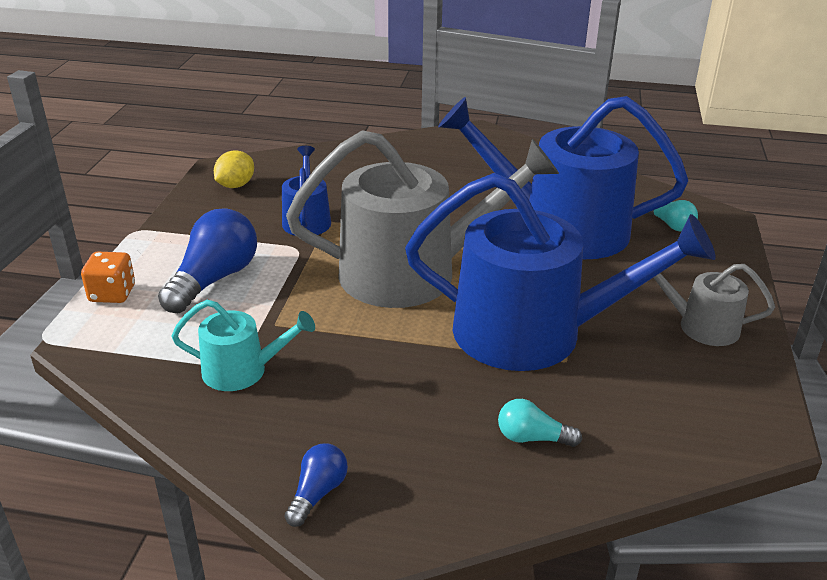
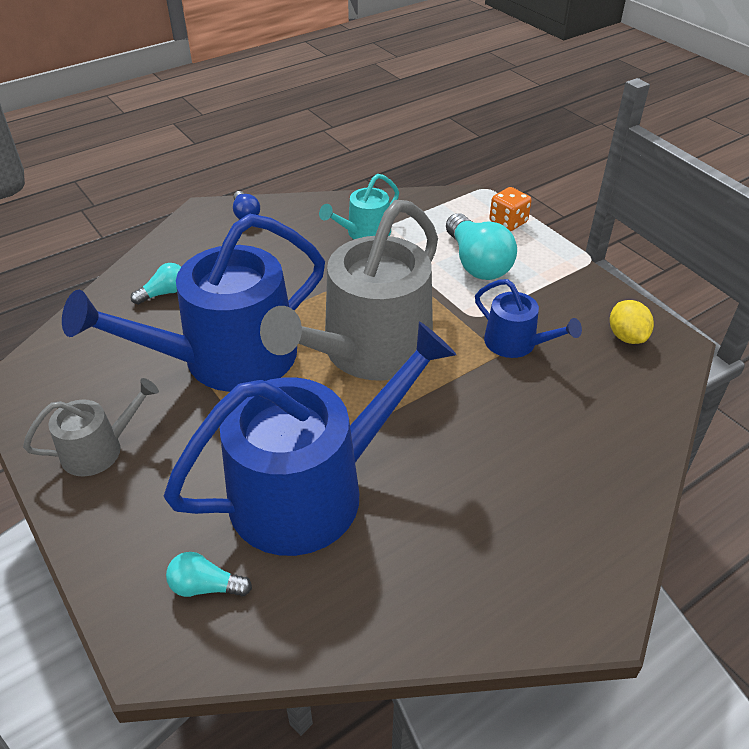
camera: 135 degrees right, 10 degrees up
blue light bulb [158,208,257,313] -> turquoise light bulb [446,213,517,280]

